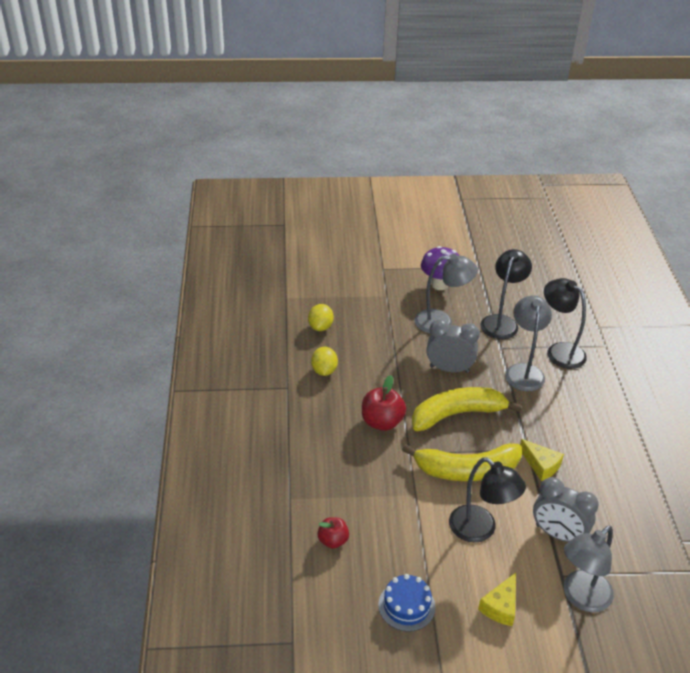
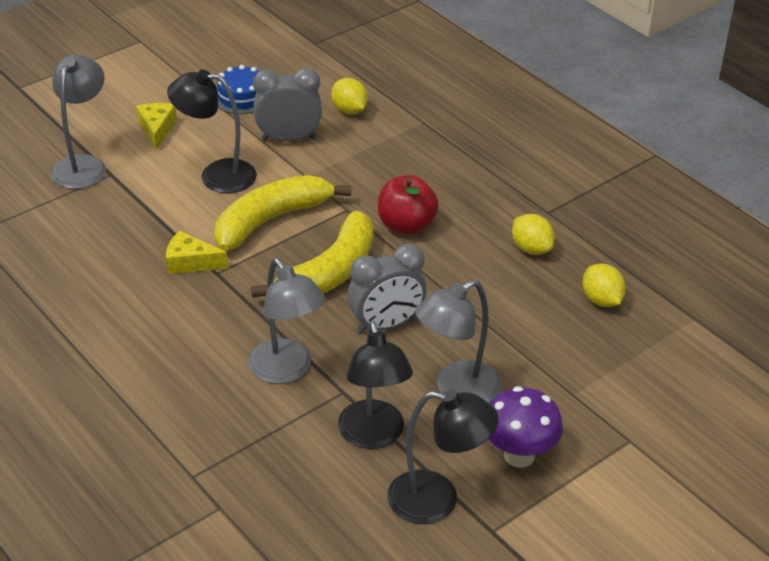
camera: 145 degrees right, 0 degrees up
red apple [317,517,349,549] -> yellow lemon [331,78,368,114]
grey clock [533,477,599,542] -> grey clock moved to [253,68,322,141]
black lamp [544,278,587,369] -> black lamp moved to [387,390,499,524]

